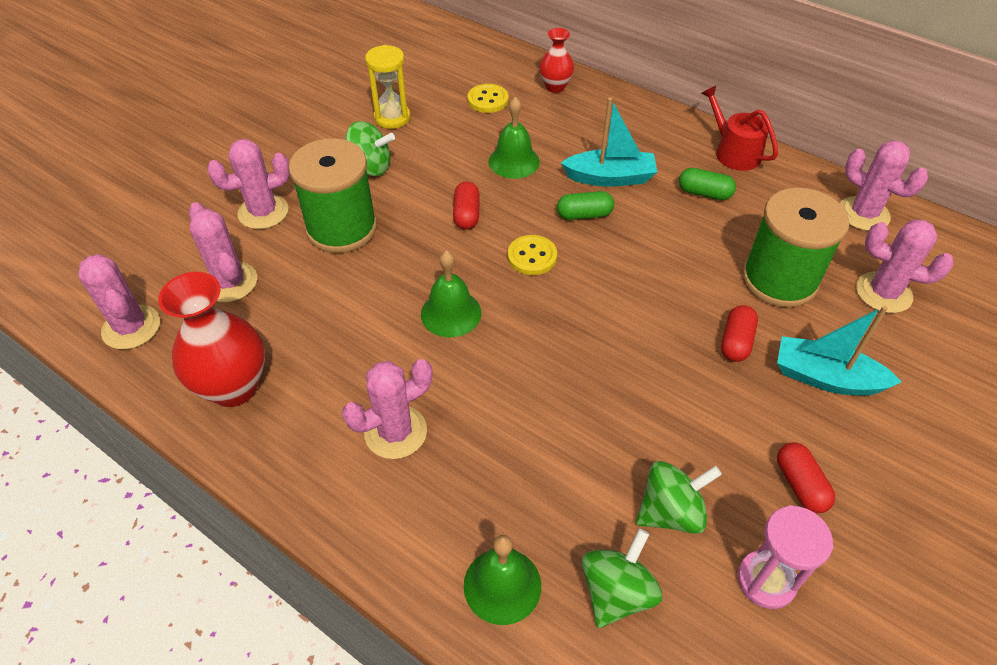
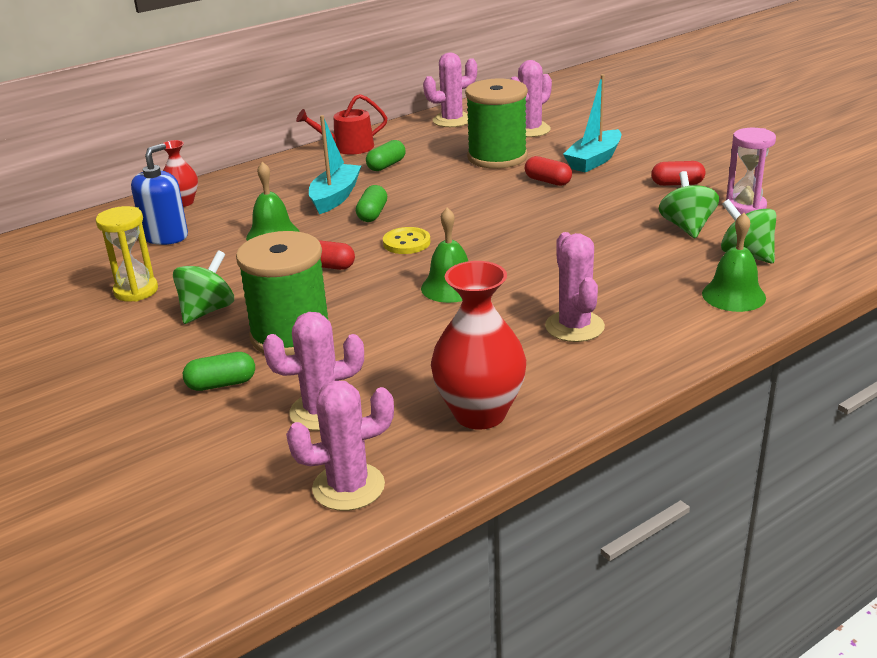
camera: 70 degrees left, 20 degrees down
pink cactus [207,139,290,229] -> green capsule [183,352,255,391]
yellow button [467,84,508,113] -> blue soap dispenser [131,143,188,245]

